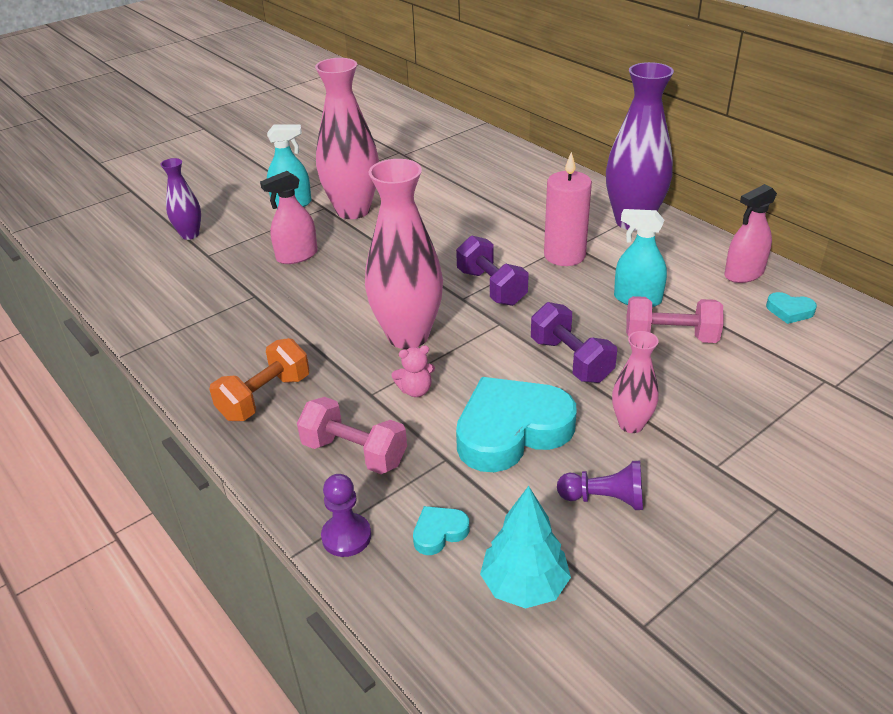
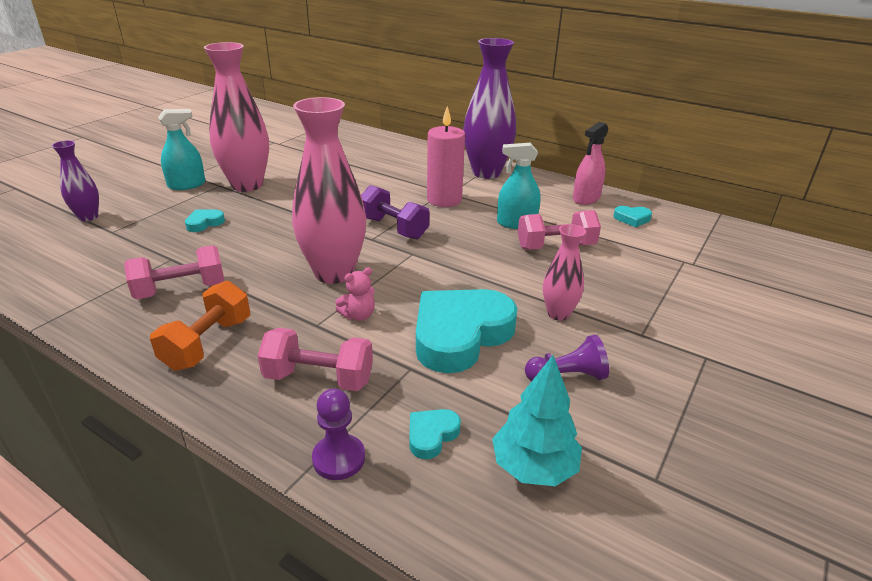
camera: 20 degrees left, 5 degrees down
pink spray bottle [260,171,318,264] -> turquoise heart [185,209,225,232]
purple dumbbell [531,302,617,383] -> none
none -> pink dumbbell [124,245,224,299]

